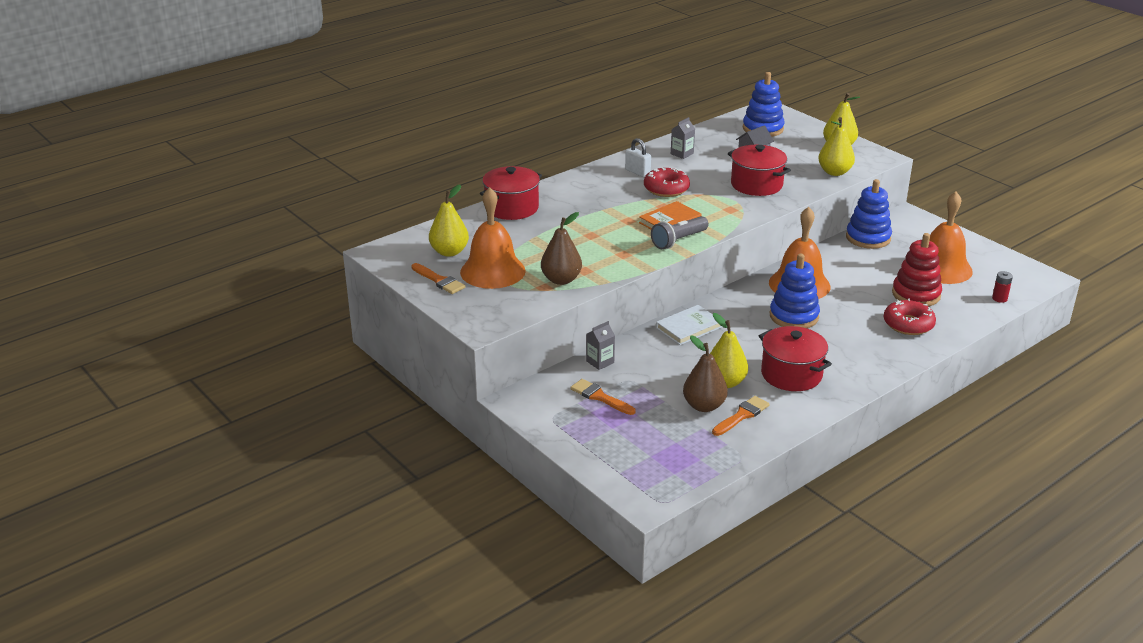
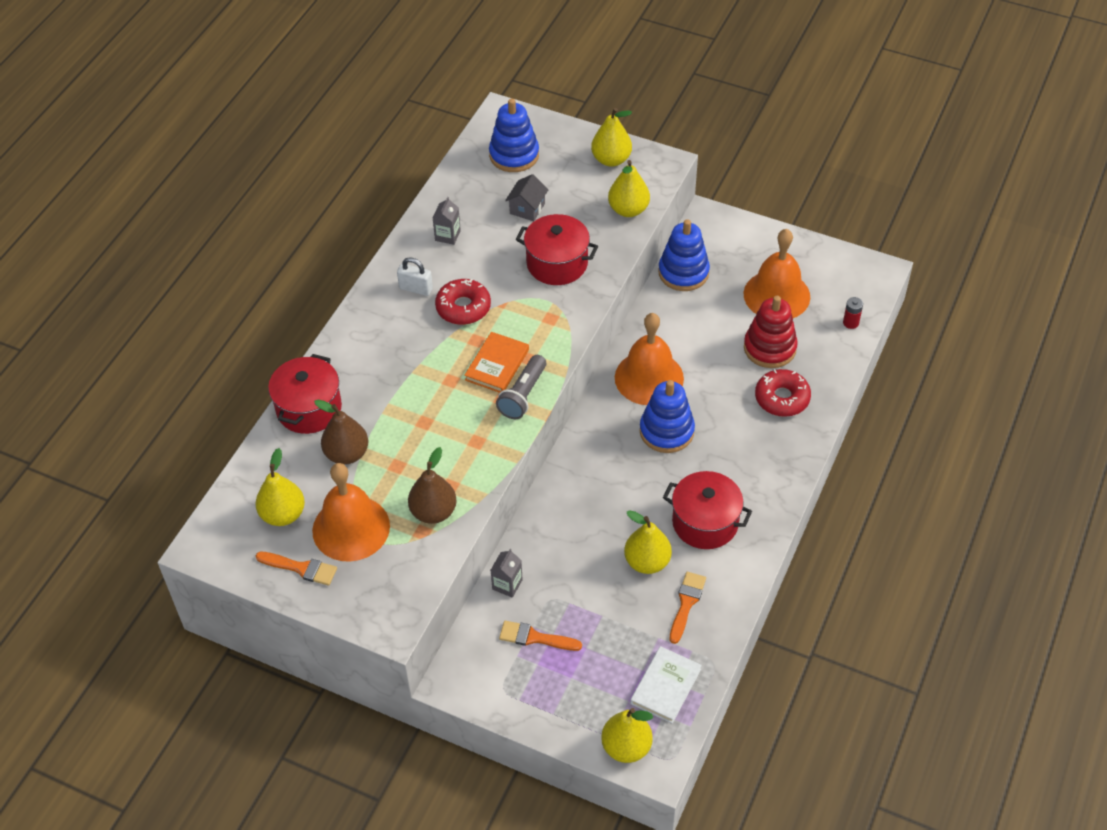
camera: 25 degrees left, 20 degrees up
white book [656,305,722,345] -> white book moved to [630,646,702,724]
brown pear [683,336,728,412] -> brown pear moved to [314,399,368,465]
none -> yellow pear [601,708,653,763]

